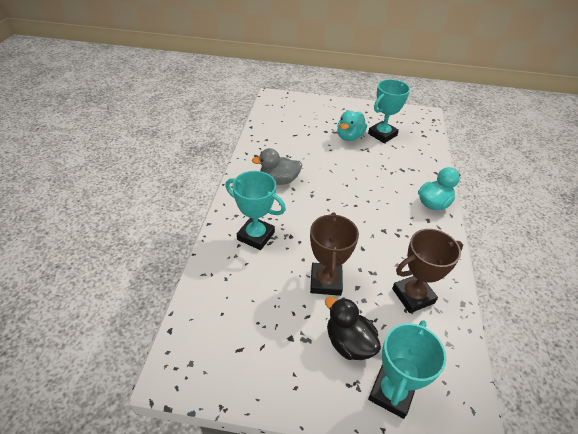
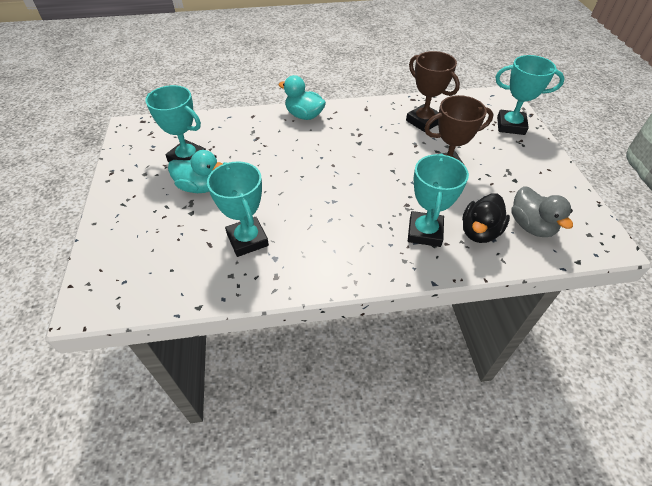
camera: 105 degrees left, 5 degrees up
grey duck [252,148,302,185] -> grey duck moved to [511,186,573,237]
black duck [325,297,381,360] -> black duck moved to [462,194,510,243]
none -> turquoise trophy [207,161,269,257]

